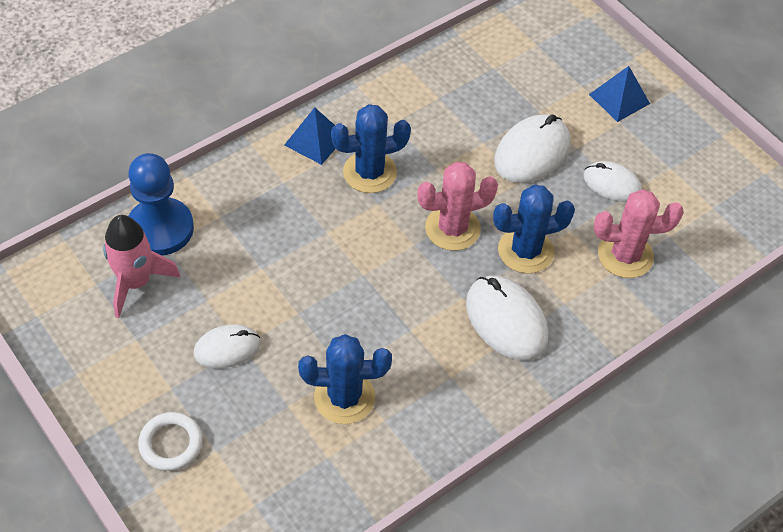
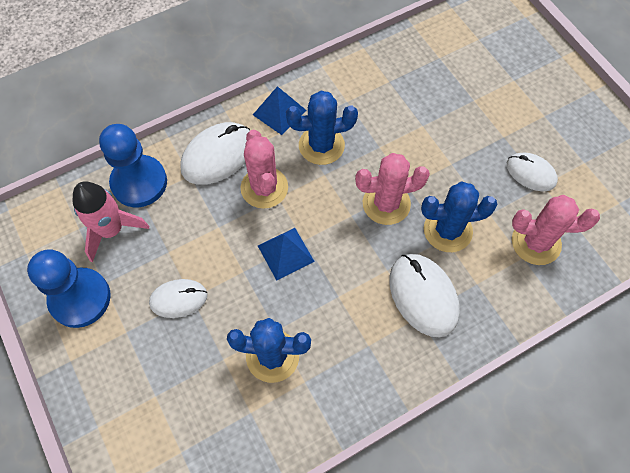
camera: 10 degrees right, 10 degrees up
white ring [138,412,203,471] -> none
white mouse [494,114,570,183] -> white mouse moved to [180,122,250,185]
blue pyramid [589,66,650,122] -> blue pyramid moved to [258,228,315,281]
none -> blue pawn [27,249,111,328]
none -> pink cactus [241,130,288,209]

